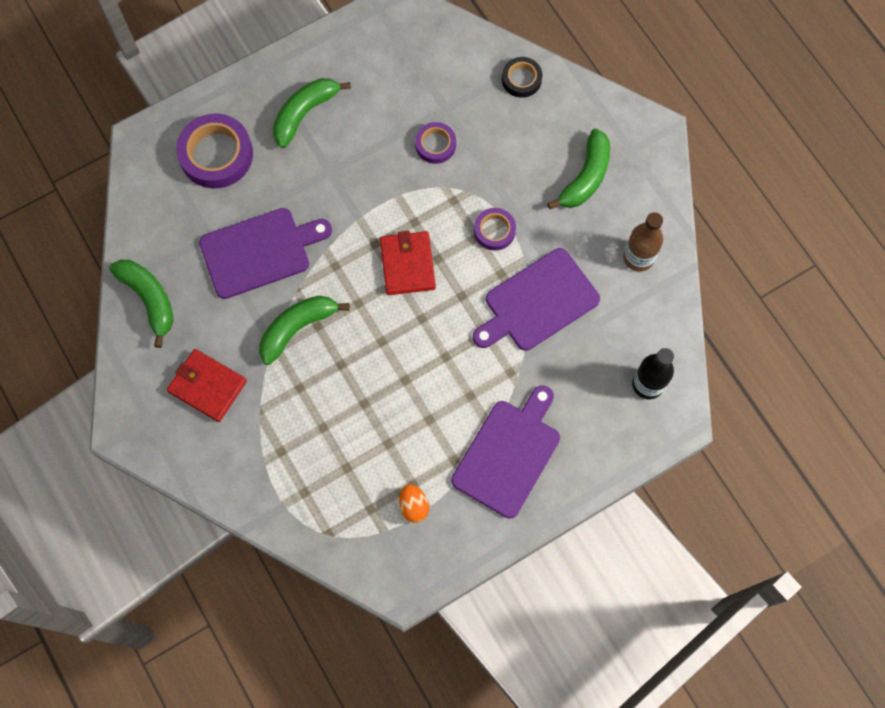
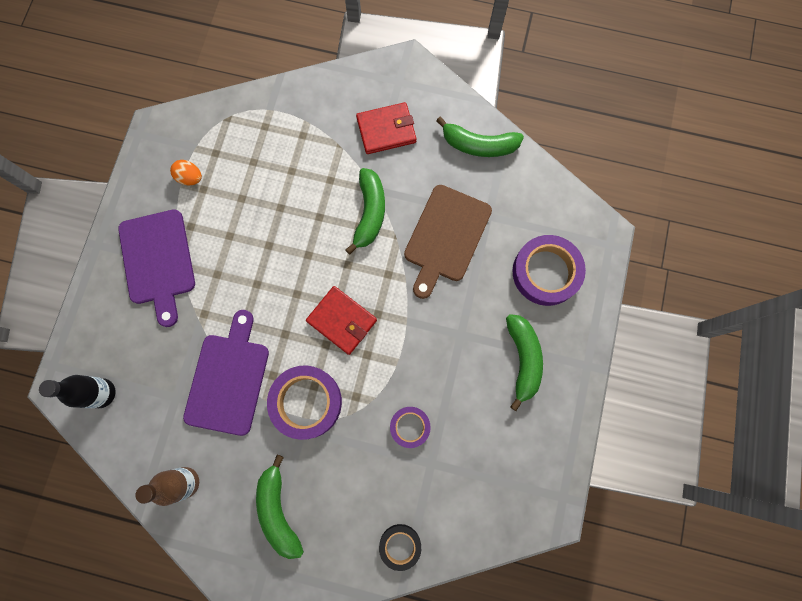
camera: 135 degrees right, 5 degrees up
purple cutting board [199,208,332,299] -> brown cutting board [404,185,492,299]
purple tape [474,208,516,250] -> purple tape [267,365,342,440], size x1.79

